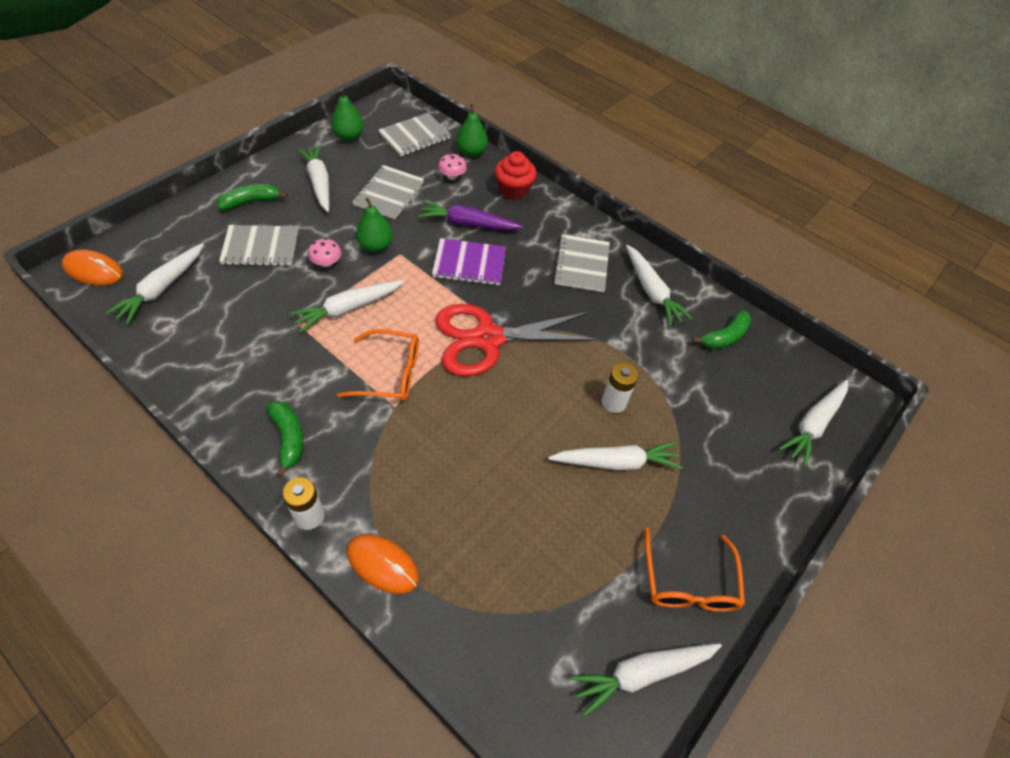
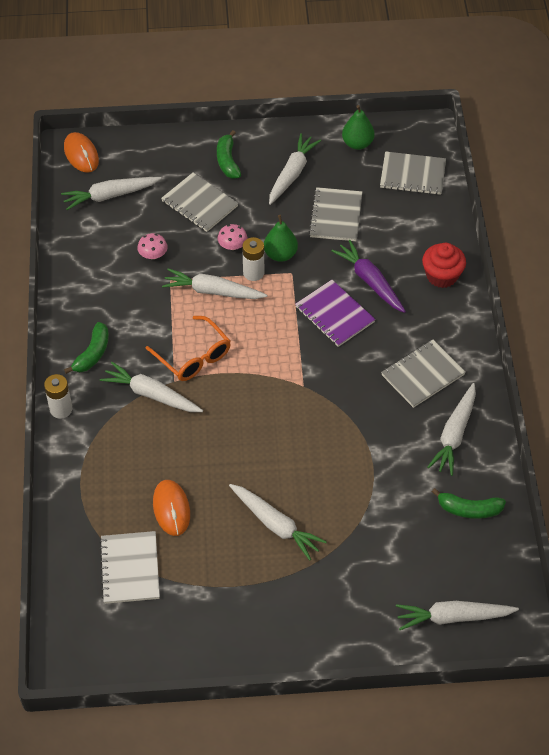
camera: 50 degrees right, 0 degrees up
green banana [218,184,287,210] -> green banana turned 120 degrees counterclockwise [217,130,241,179]
orange mouse [347,534,419,594] -> orange mouse moved to [153,480,190,536]
grey notebook [352,165,424,219] -> grey notebook turned 60 degrees counterclockwise [308,187,362,241]
red scissors [435,304,600,377] -> none
pink mushroom [438,153,467,180] -> pink mushroom moved to [137,233,168,259]
green pear [456,104,488,157] -> none
white carrot [570,643,722,716] -> white carrot moved to [100,362,203,412]
white battery [602,363,638,413] -> white battery moved to [242,237,264,281]
orange glasses [644,528,745,612] -> none
none -> white notebook [99,531,160,604]

